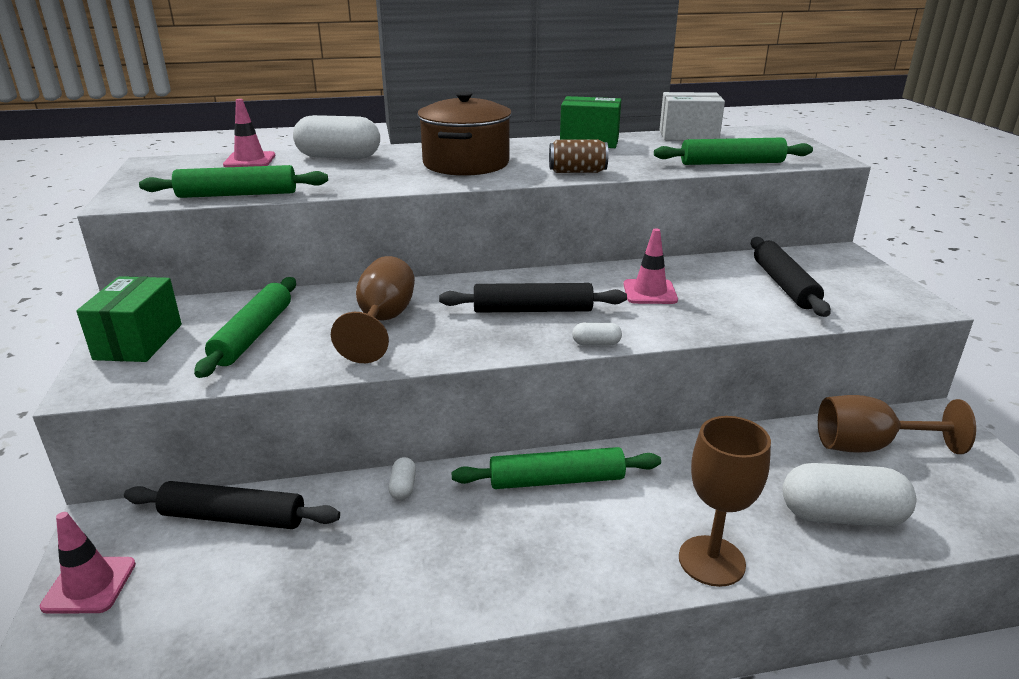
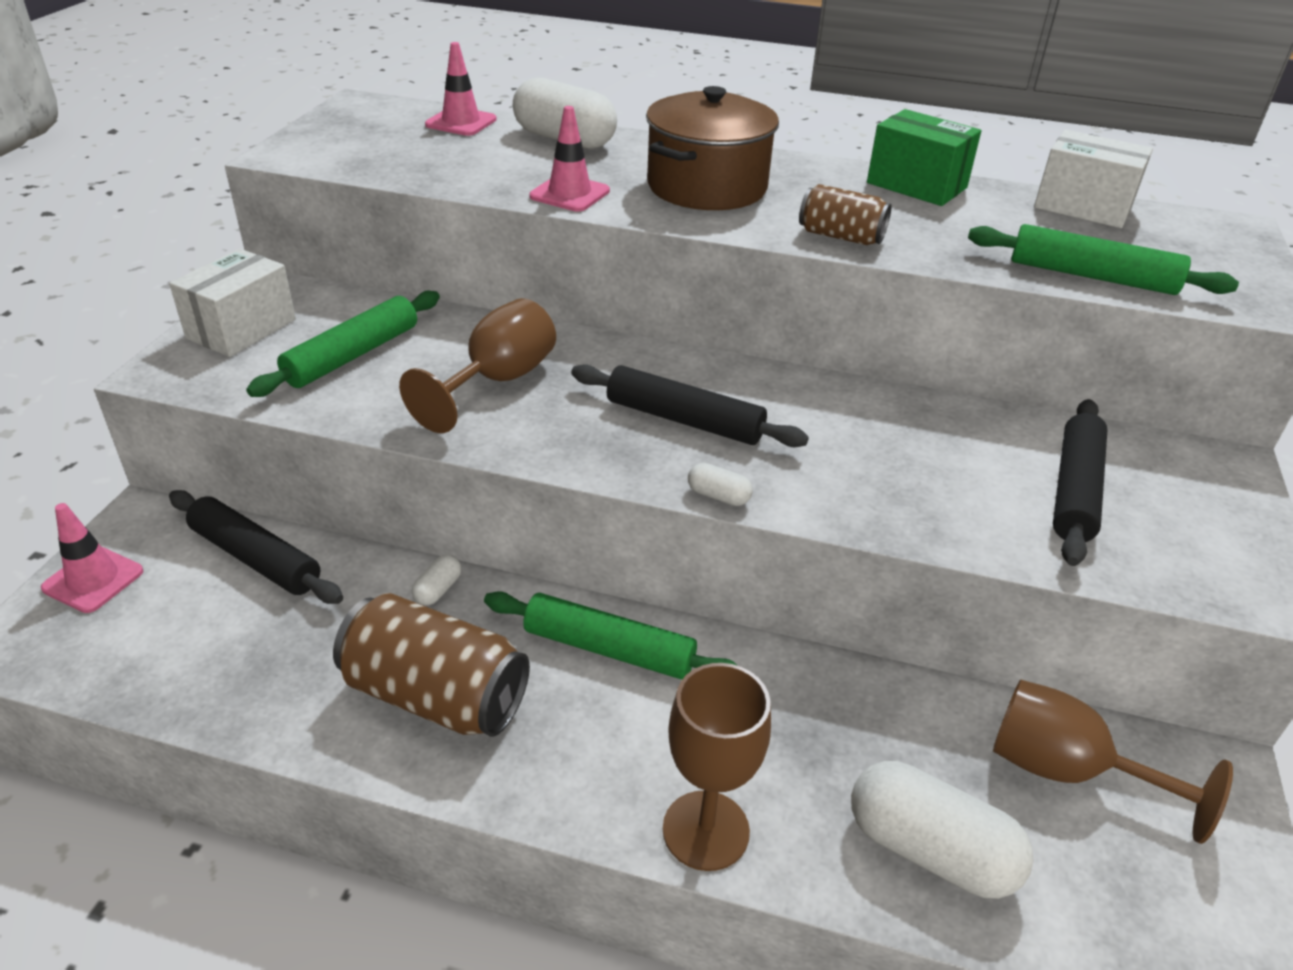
camera: 25 degrees right, 10 degrees up
green box [76,276,182,362] -> white box [169,249,296,357]
green rolling pin [139,165,328,198] -> none
pink traffic cone [623,228,678,304] -> pink traffic cone moved to [529,106,610,212]
none -> brown can [333,593,530,737]

